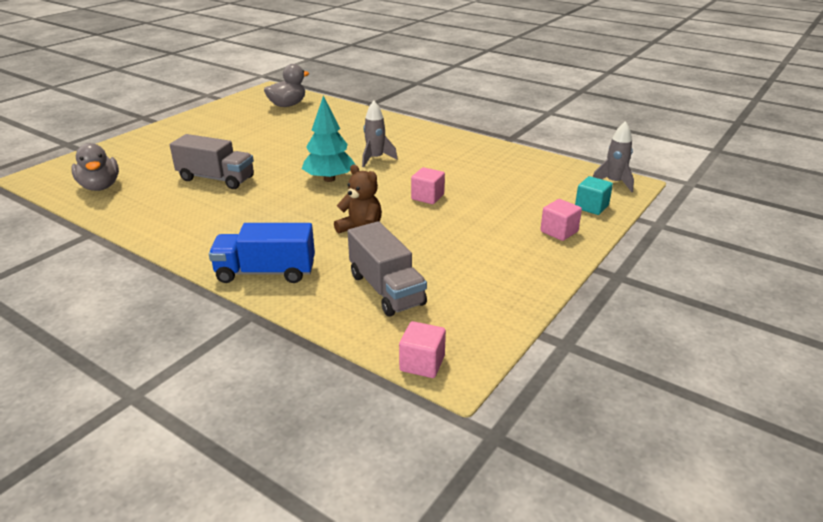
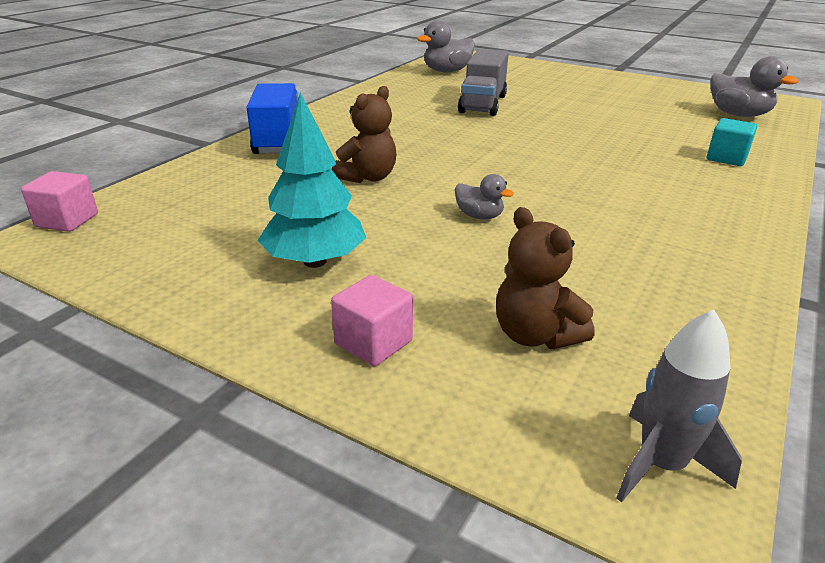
camera: 85 degrees right, 0 degrees up
turquoise tree [302,96,355,182] -> turquoise tree moved to [257,92,366,268]
grey truck [348,221,427,316] -> none
grey rocket [362,101,398,167] -> none
pink cube [411,167,445,204] -> grey duck [455,174,514,220]
turquoise cube [575,176,613,215] -> turquoise cube moved to [706,118,757,166]
none -> brown teddy bear [496,207,594,349]

